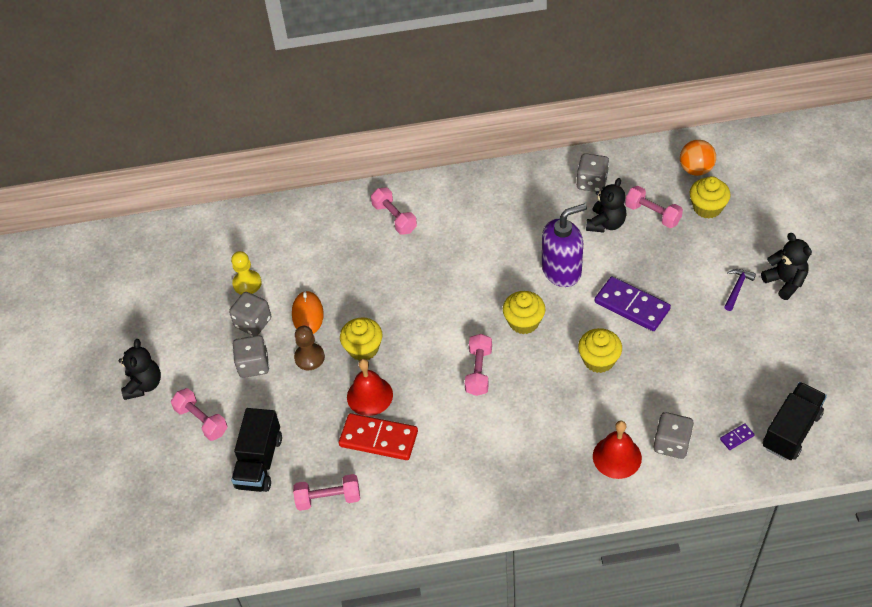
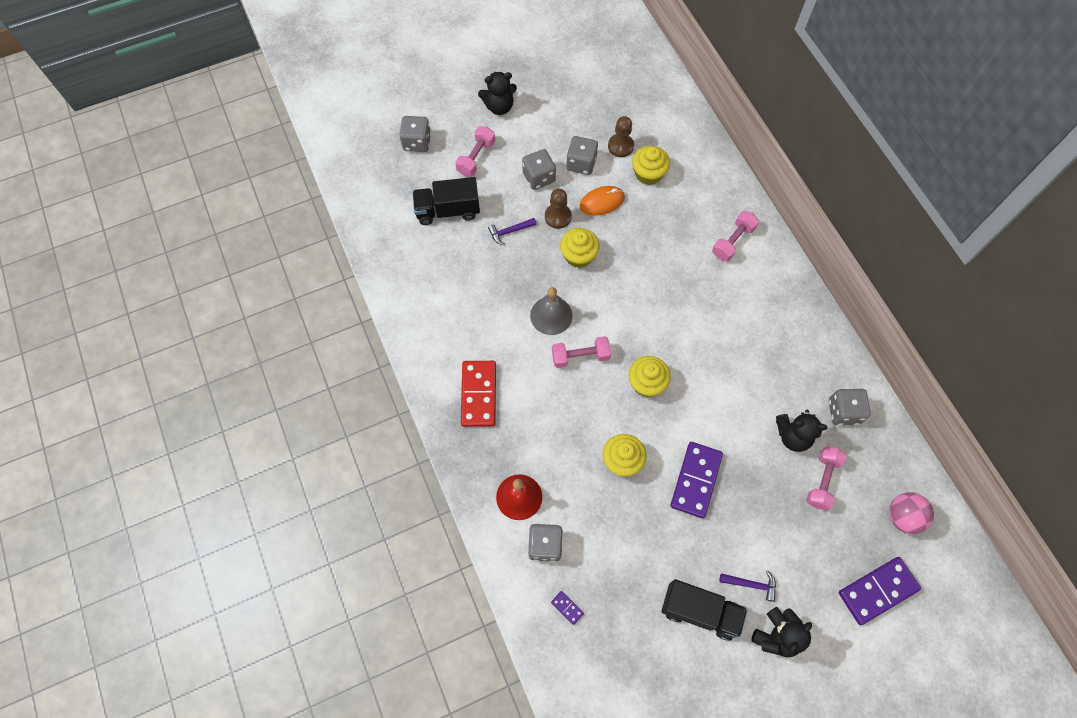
camera: 70 degrees right, 15 degrees up
yellow pawn [231,251,262,294] -> brown pawn [608,116,634,157]
pink dumbbell [293,474,360,511] -> none
red domino [339,413,418,460] -> red domino moved to [461,361,496,427]
red bell [347,359,393,416] -> none
purple soap dispenser [542,203,587,287] -> none
orange ball [680,140,716,176] -> pink ball [889,492,934,534]
yellow cupcake [689,176,731,219] -> yellow cupcake moved to [632,146,670,185]
black truck [763,382,827,460] -> black truck moved to [661,579,748,641]
none -> grey dice [399,116,431,152]
none -> purple hammer [488,218,537,245]
none -> grey bell [530,287,573,335]
none -> purple domino [839,557,921,625]

